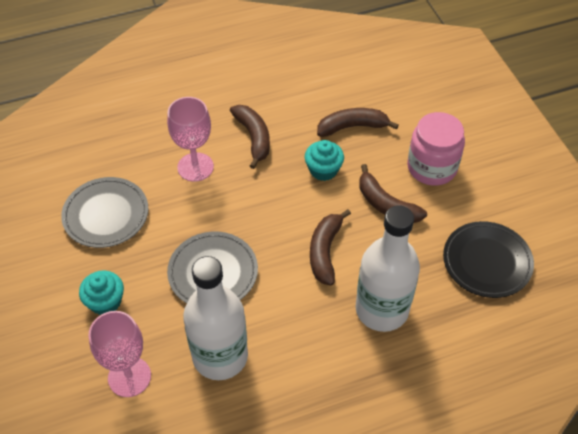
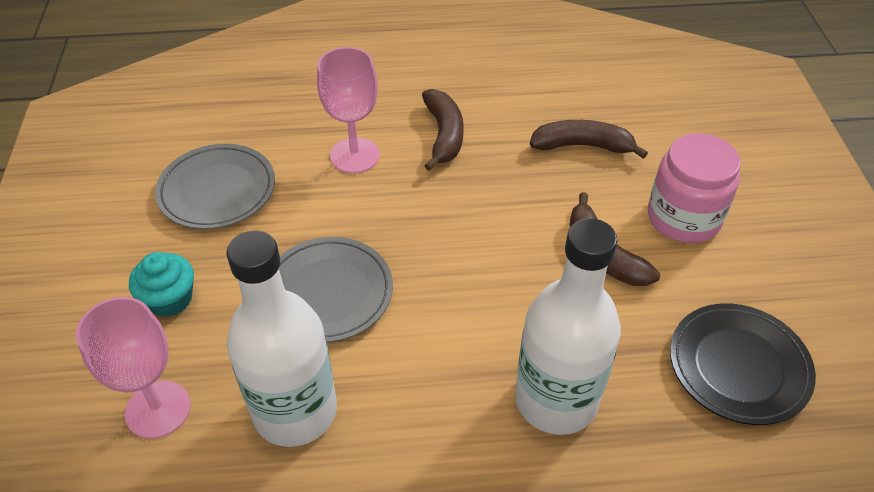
camera: 15 degrees right, 5 degrees down
turquoise cupcake [305,140,344,181] -> none
brown banana [310,209,351,286] -> none

